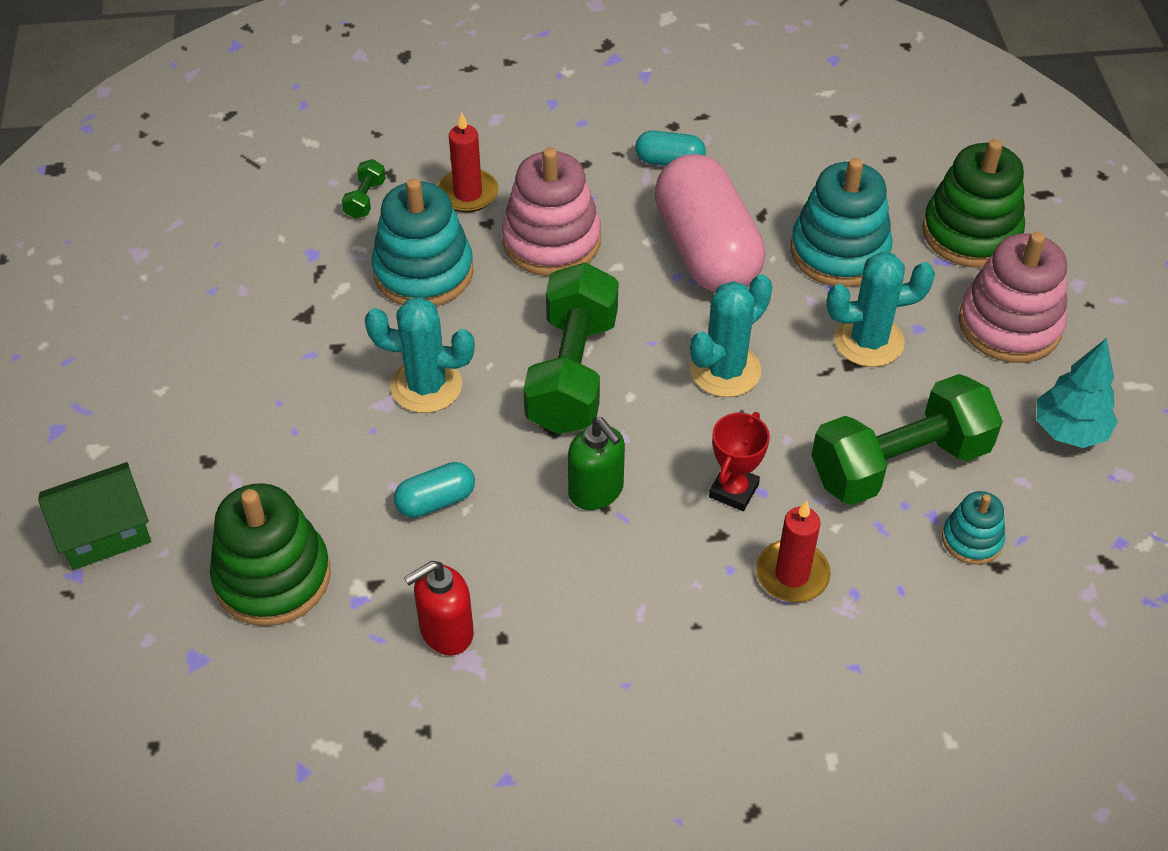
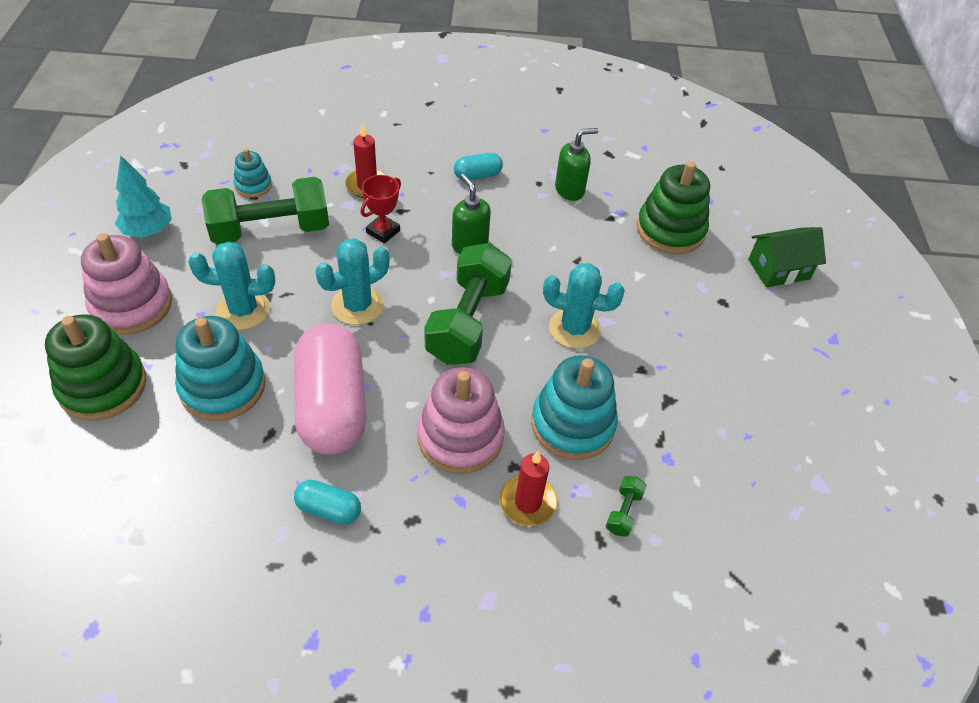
camera: 175 degrees left, 0 degrees up
turquoise capsule [394,462,475,518] -> turquoise capsule moved to [454,153,503,180]
red soap dispenser [404,561,474,656] -> green soap dispenser [555,128,598,201]

